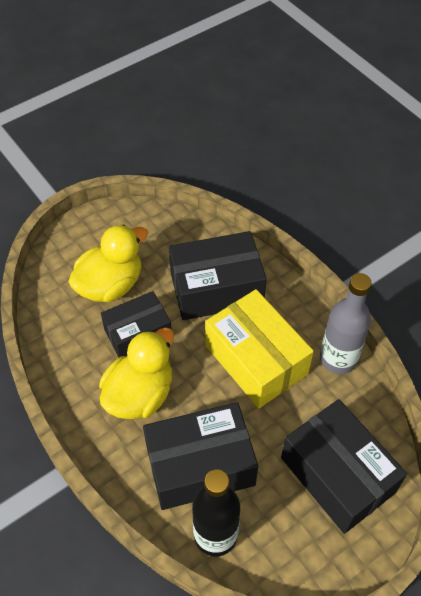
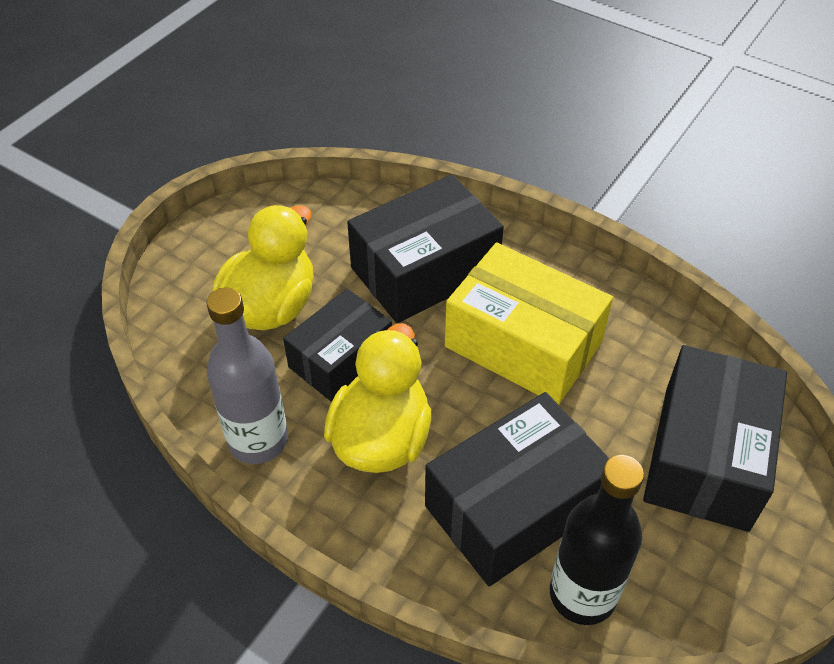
camera: 20 degrees left, 5 degrees down
black box [281,399,407,534] -> black box turned 75 degrees clockwise [643,345,787,532]
grey bottle [320,273,372,374] -> grey bottle moved to [207,287,288,464]

